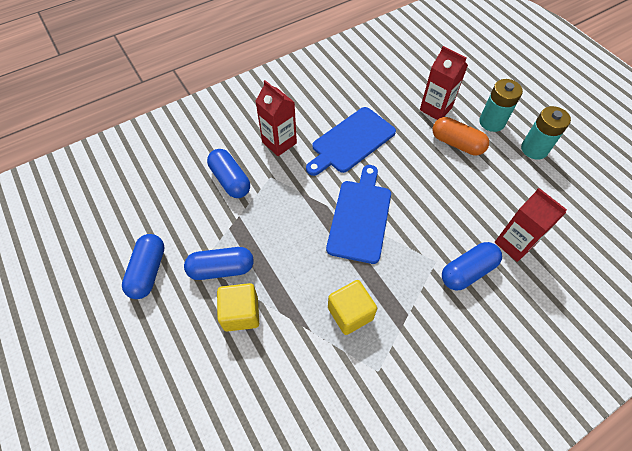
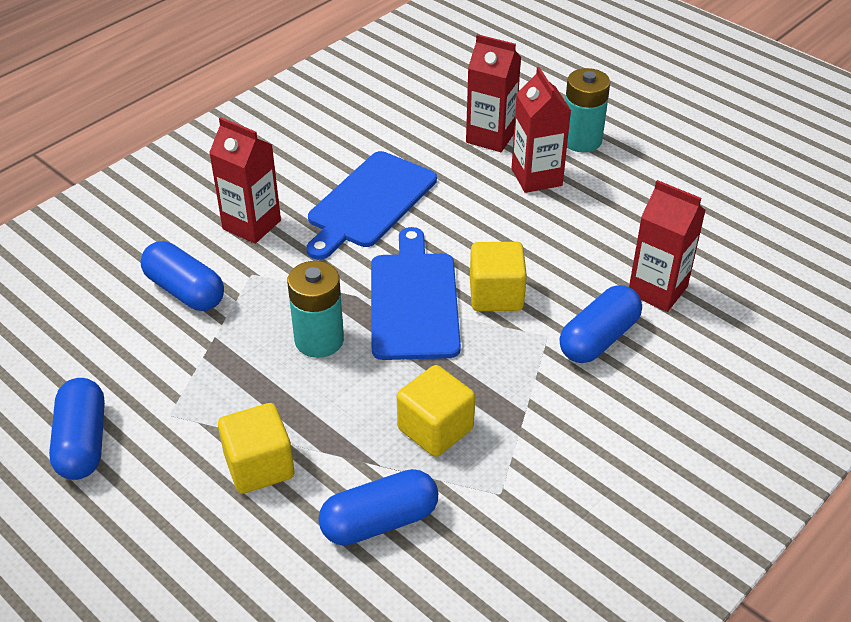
camera: 15 degrees left, 15 degrees down
blue capsule [184,247,254,280] -> blue capsule moved to [319,469,438,545]
orange capsule [433,117,489,155] -> red carton [512,67,571,193]
turquoise battery [521,106,571,160] -> turquoise battery moved to [287,261,344,358]
none -> yellow cube [470,242,527,311]

